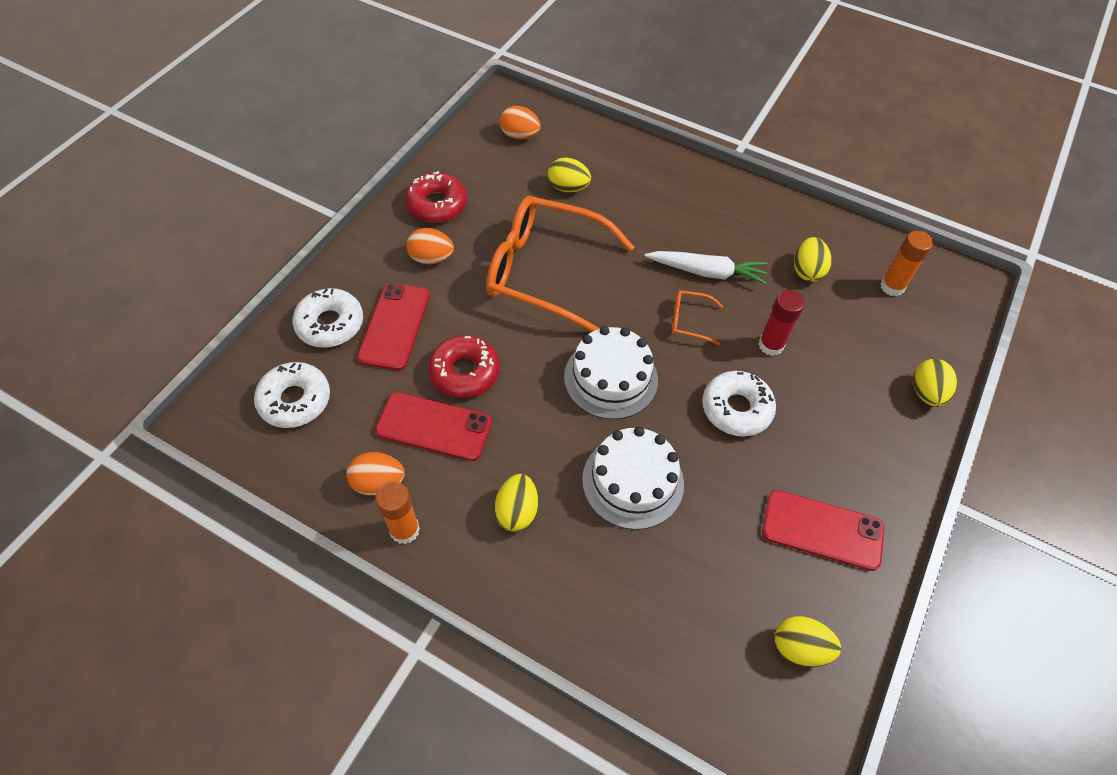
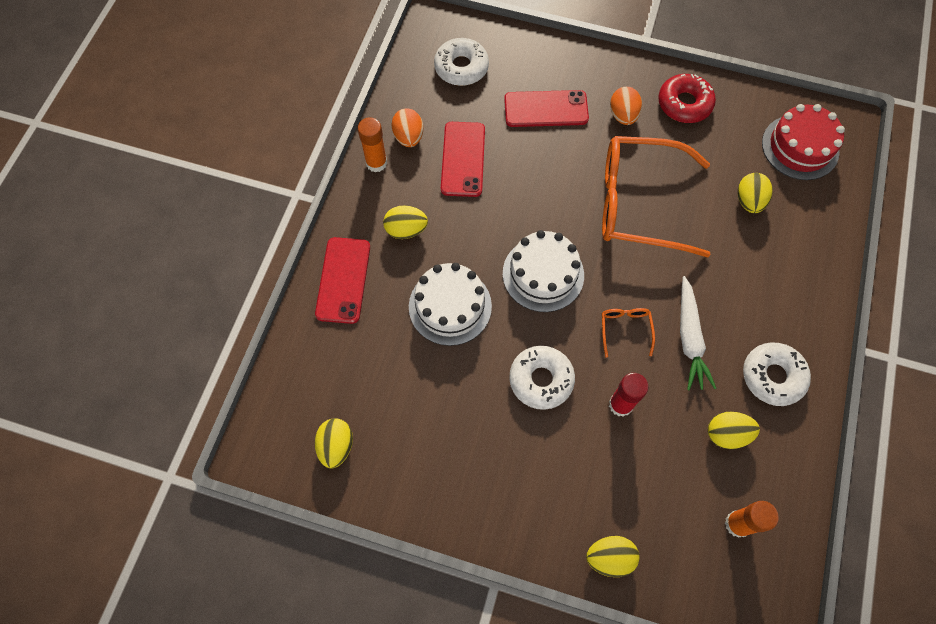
camera: 80 degrees right, 10 degrees up
white donut [292,288,363,348] -> white donut moved to [743,342,811,406]
red donut [428,335,500,398] -> none
orange glasses [486,196,634,332] -> orange glasses turned 90 degrees counterclockwise [602,136,710,257]
orange egg [500,106,541,140] -> red cake [762,104,845,180]
red phone [762,490,884,571] -> red phone moved to [315,237,370,324]

